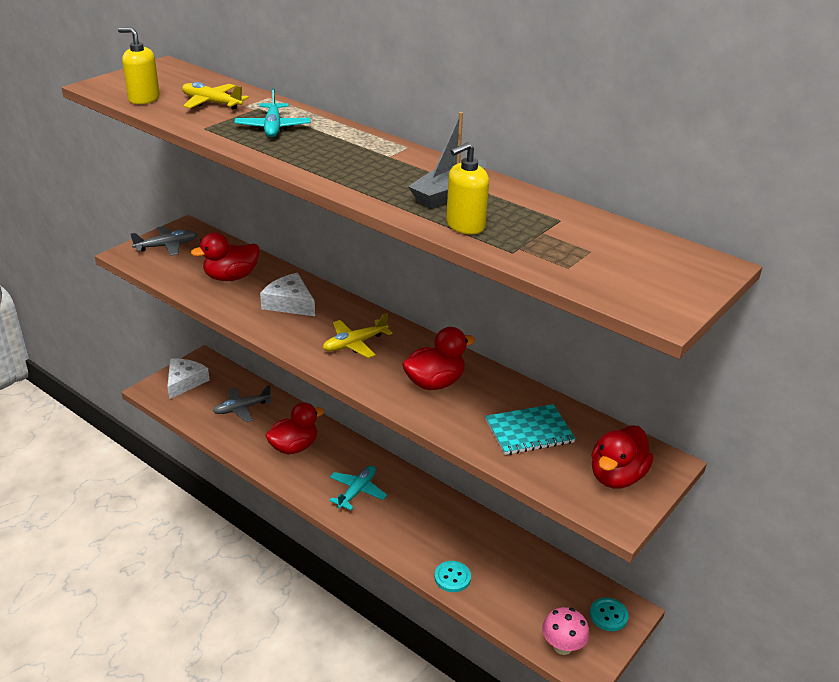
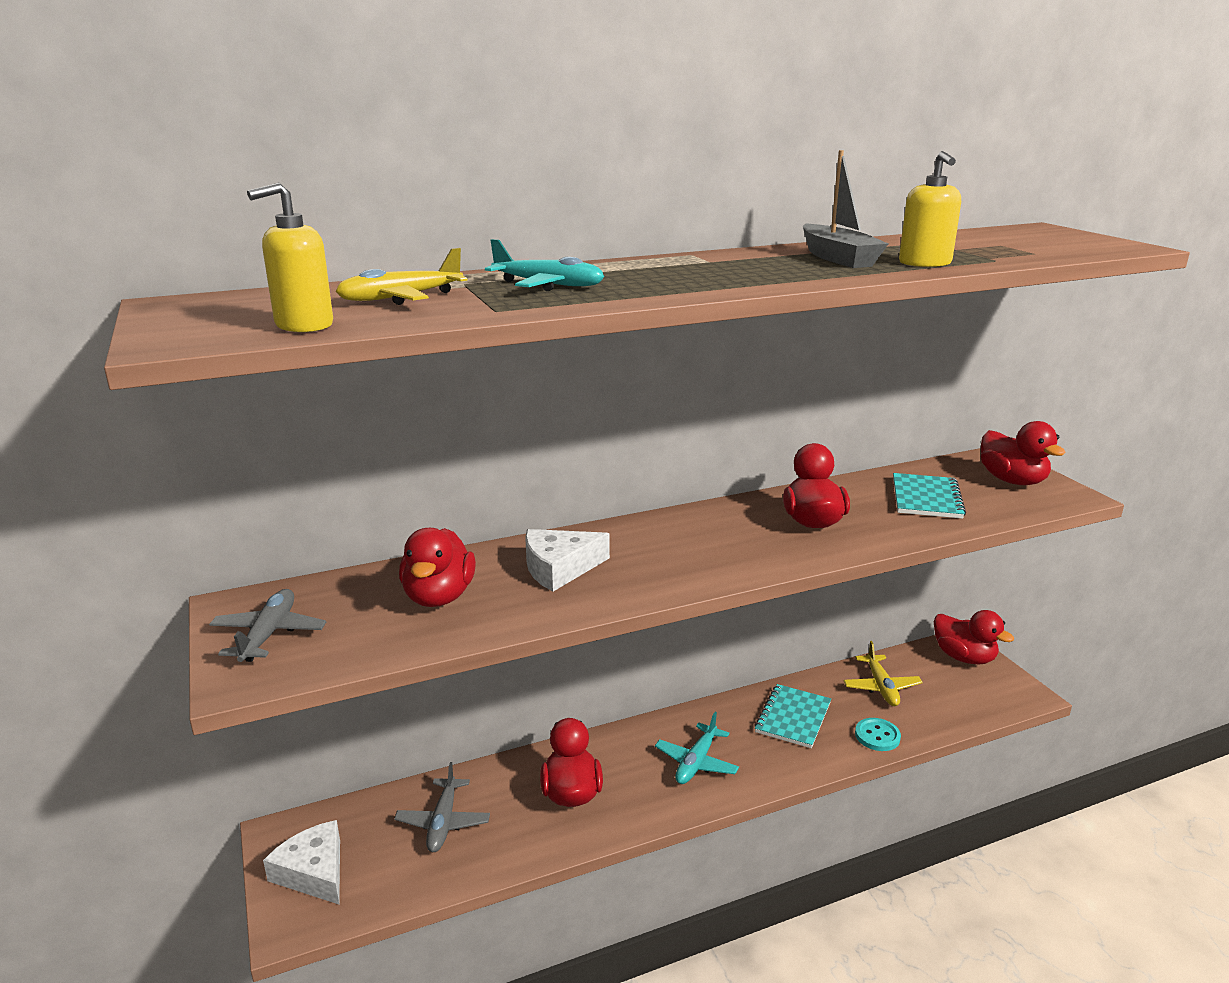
camera: 60 degrees left, 10 degrees down
yellow plane [323,313,392,358] -> yellow plane moved to [844,641,923,706]
turquoise plane [329,465,387,510] -> turquoise plane turned 120 degrees counterclockwise [655,712,739,784]
pink mushroom [542,607,589,655] -> none
turquoise button [590,597,629,631] -> red duck [934,610,1014,664]
none -> turquoise notebook [754,684,831,748]

